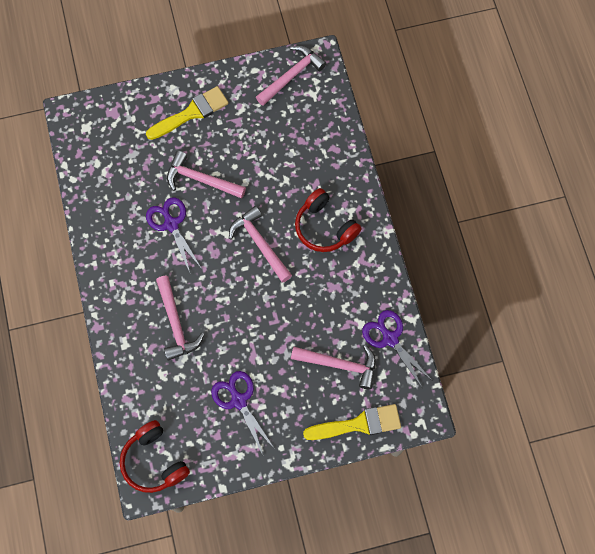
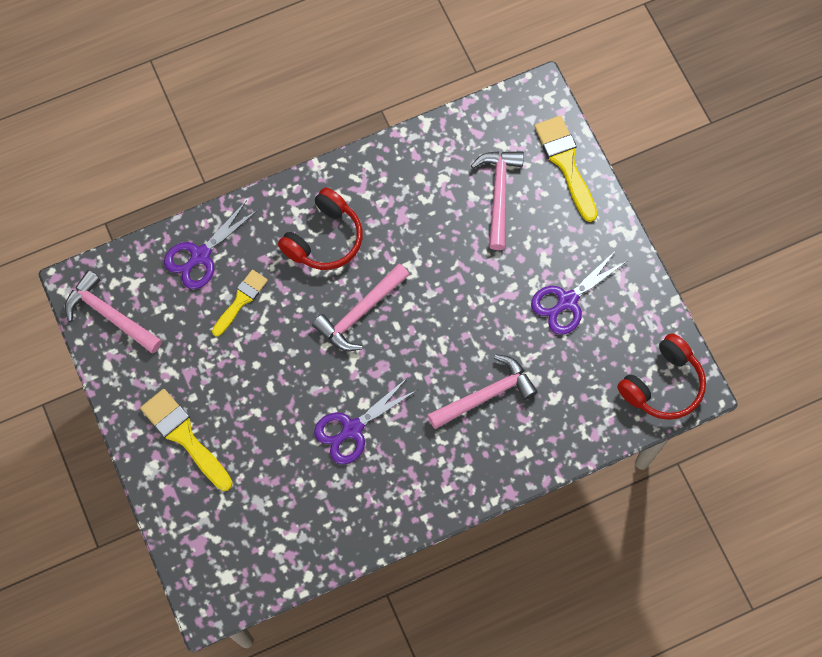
camera: 100 degrees left, 0 degrees up
pink hammer [167,151,246,199] -> none
purple scissors [362,310,433,387] -> purple scissors moved to [164,200,258,289]
none -> yellow brush [212,270,268,337]

